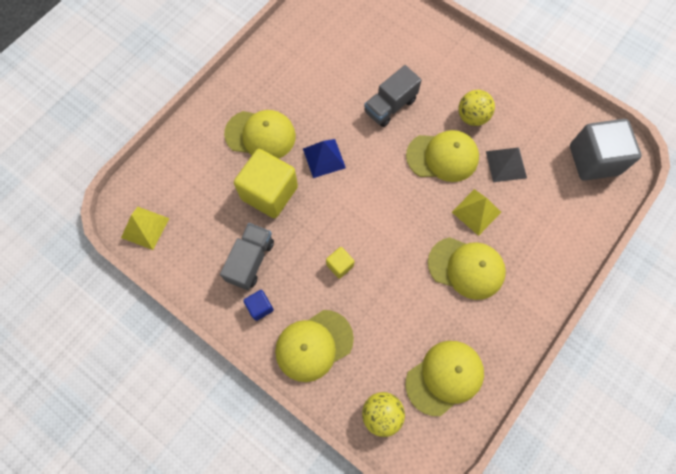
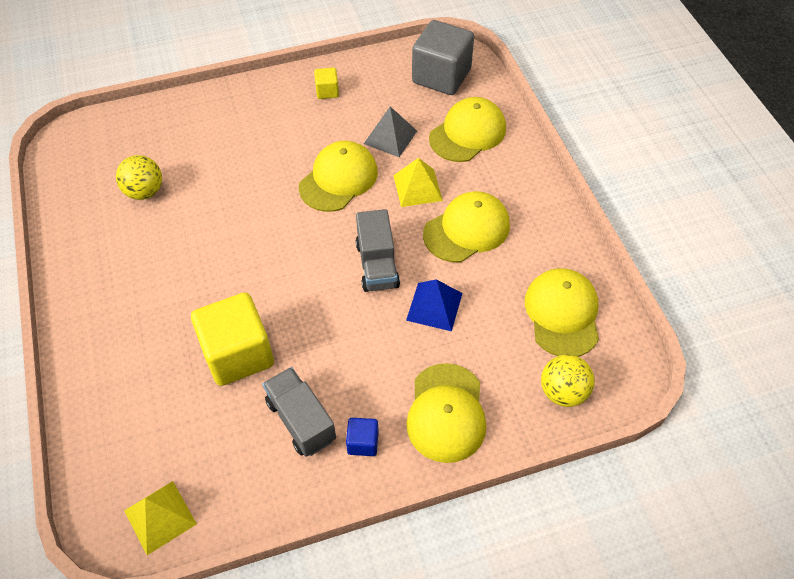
camera: 55 degrees left, 15 degrees down
yellow cap [224,110,296,159] -> yellow cap moved to [429,97,506,162]
blue pyramid [303,139,346,178] -> blue pyramid moved to [406,279,463,331]
yellow cube [326,247,354,279] -> yellow cube moved to [314,67,339,99]
grey truck [364,65,422,127] -> grey truck moved to [356,209,400,292]
yellow ball [458,90,495,126] -> yellow ball moved to [116,155,162,200]

